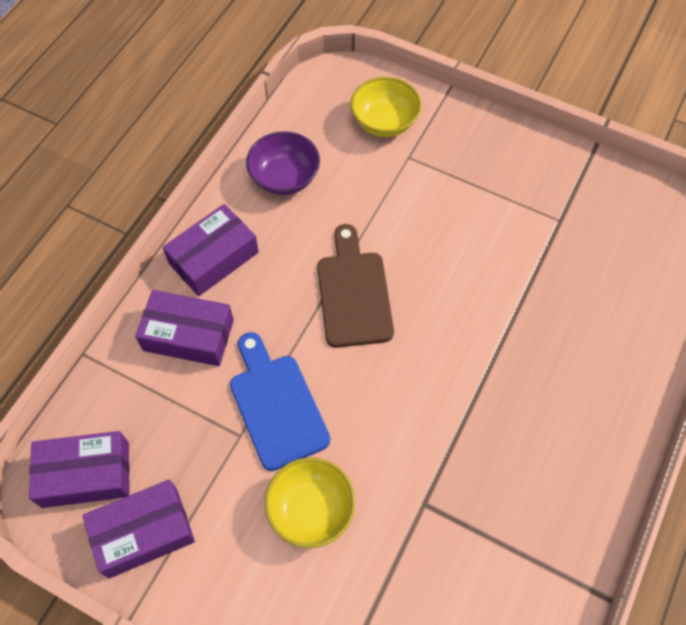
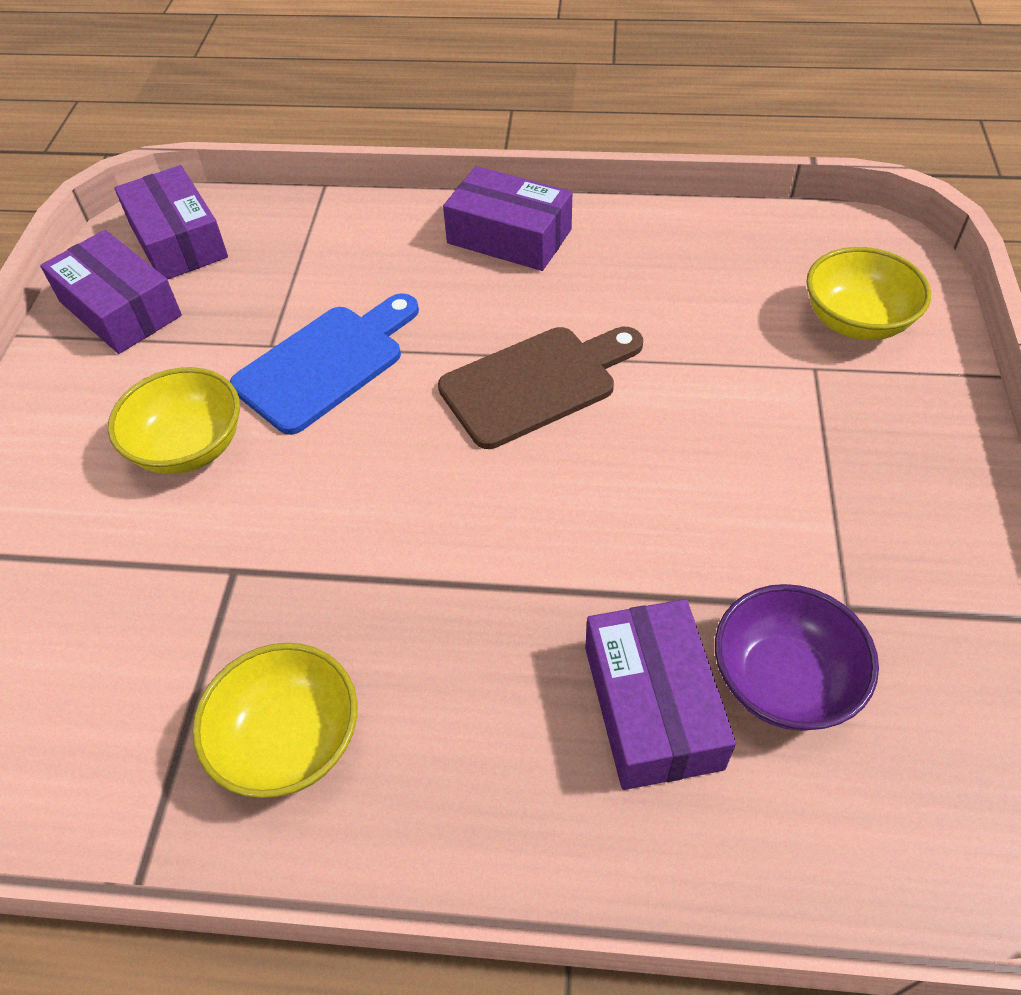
camera: 70 degrees right, 10 degrees down
purple box [135,290,234,366] -> purple box moved to [585,599,736,790]
purple bowl [246,131,320,195] -> purple bowl moved to [715,584,879,731]
none -> yellow bowl [192,643,357,798]

